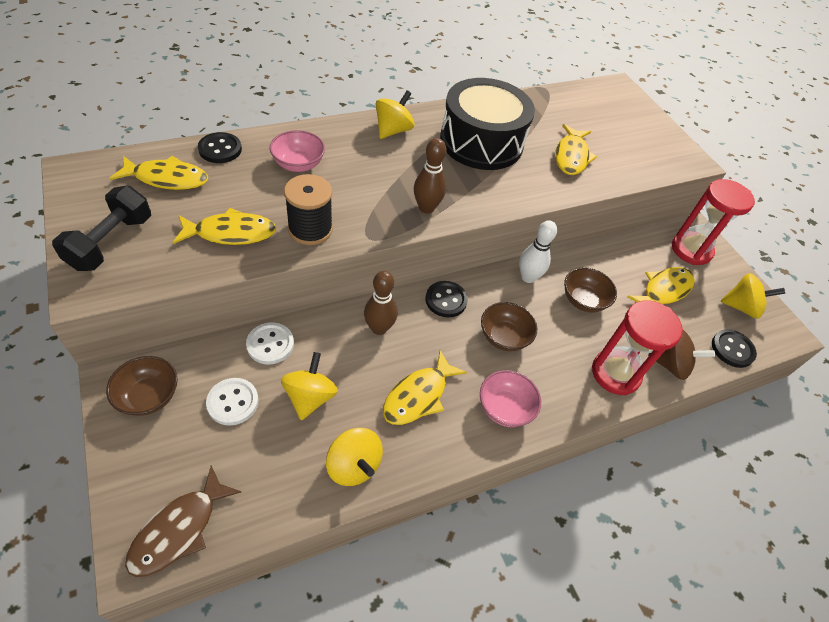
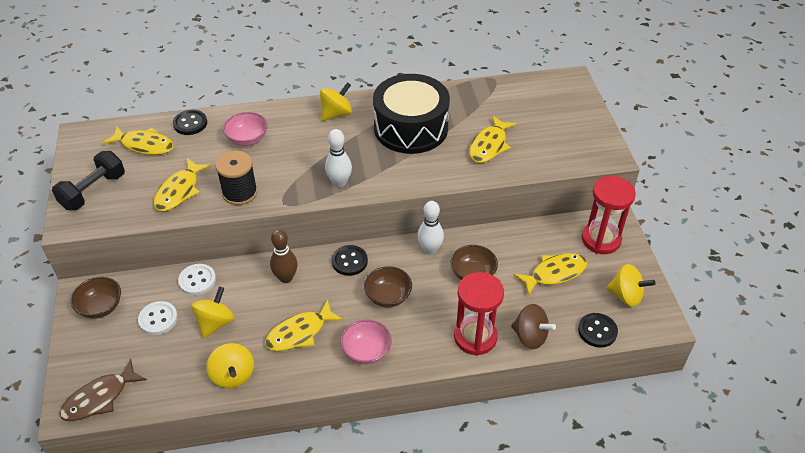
camera: 20 degrees right, 5 degrees down
yellow fish [172,207,276,245] -> yellow fish turned 105 degrees clockwise [153,158,211,211]
brown bowling pin [414,138,446,214] -> white bowling pin [325,129,352,187]

